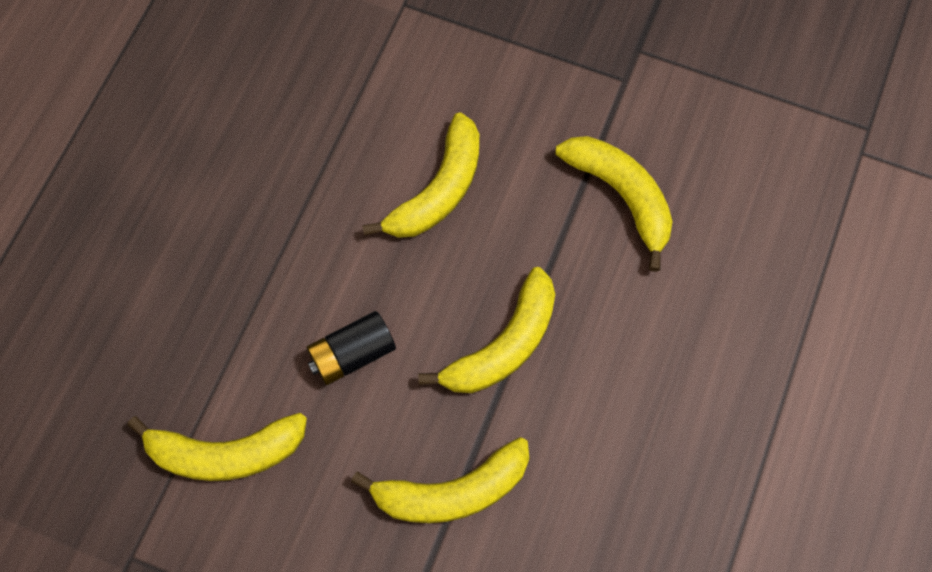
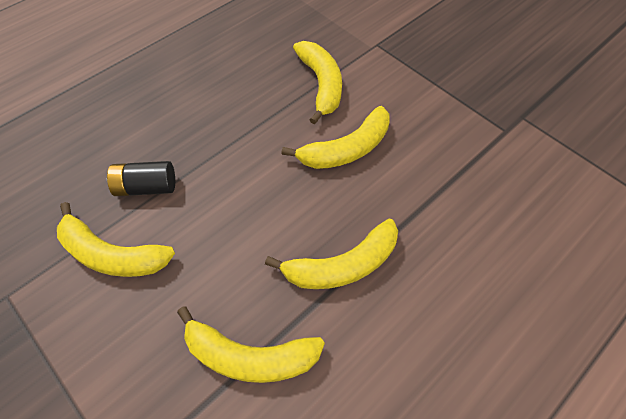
camera: 25 degrees right, 10 degrees down
black battery [307,311,396,385] -> black battery moved to [107,161,175,196]
yellow banana [556,136,673,272] -> yellow banana moved to [293,41,342,125]

